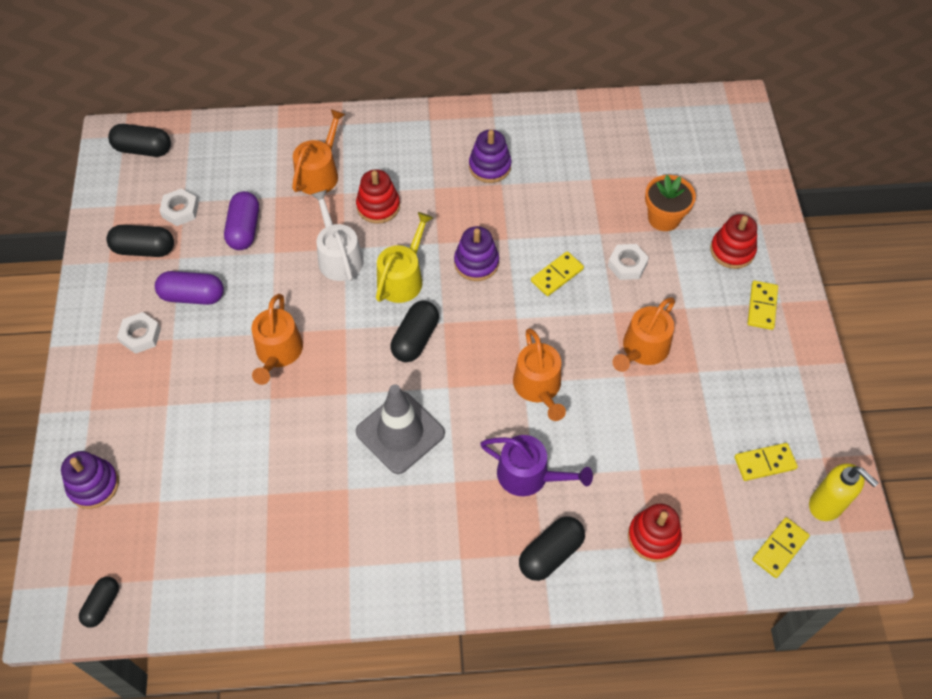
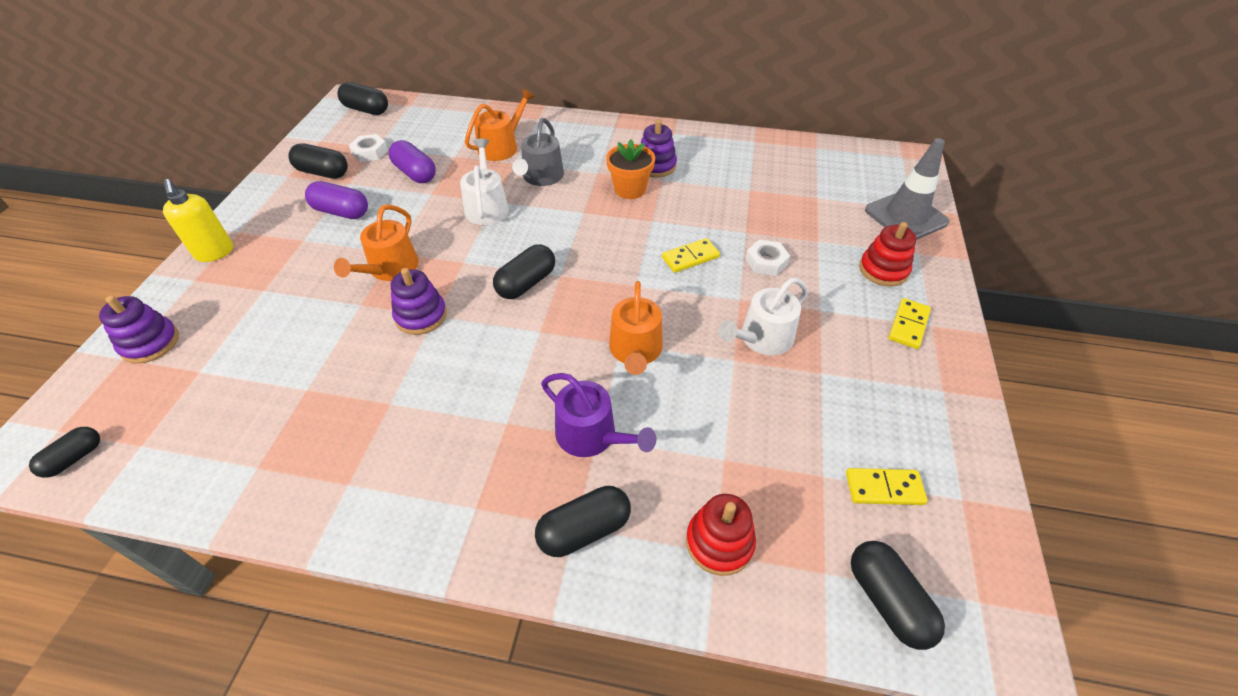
camera: 15 degrees right, 10 degrees down
white nut [117,312,161,354] -> none
purple capsule [224,191,259,250] -> purple capsule turned 60 degrees counterclockwise [389,140,436,183]
red stacking toy [356,169,400,224] -> grey watering can [512,118,564,186]
grey traffic cone [356,384,445,474] -> grey traffic cone moved to [865,138,949,240]
yellow watering can [376,212,433,303] -> none
purple stacking toy [454,226,499,281] -> purple stacking toy moved to [391,268,447,335]
orange watering can [612,298,675,372] -> white watering can [718,278,808,356]
orange flower pot [645,175,696,231] -> orange flower pot moved to [606,139,655,199]
yellow domino [752,517,810,578] -> black capsule [851,541,945,650]
yellow soap dispenser [809,463,878,521] -> yellow soap dispenser moved to [163,179,233,262]

